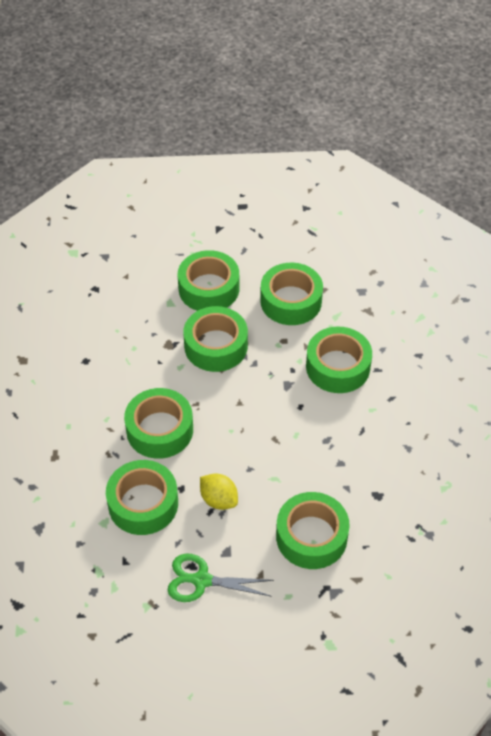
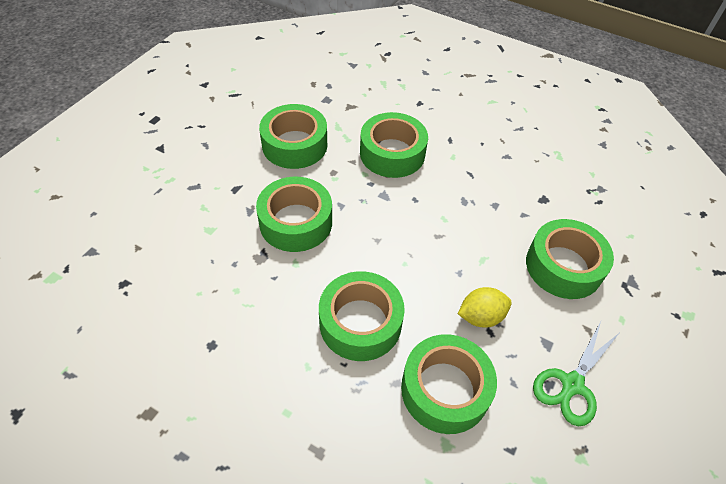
camera: 60 degrees left, 0 degrees up
green tape [178,250,239,311] -> none

